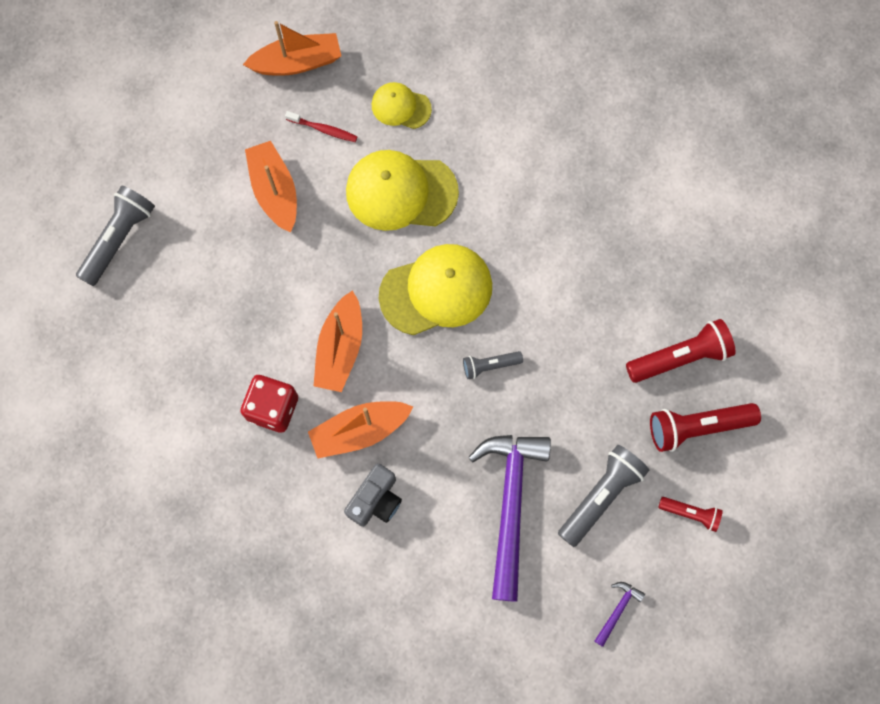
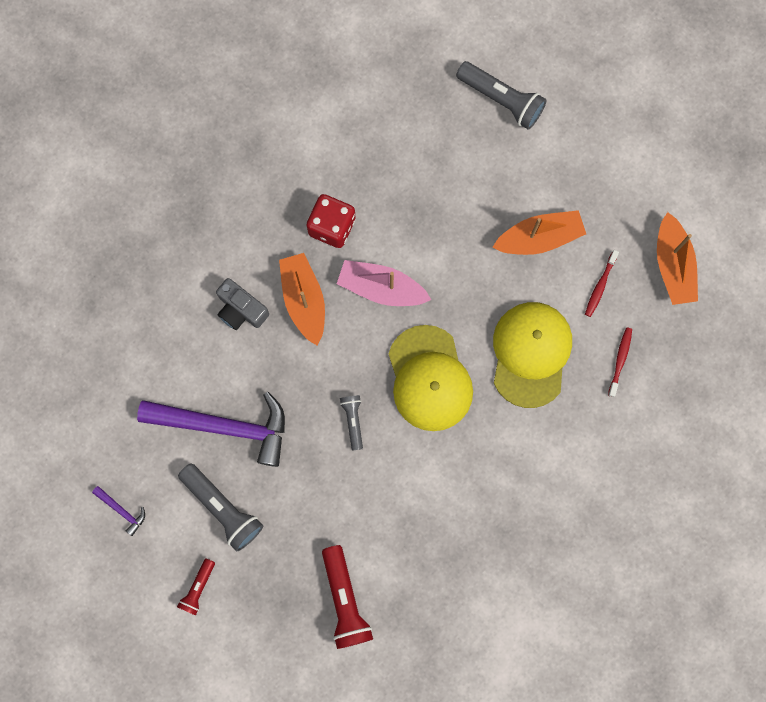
camera: 95 degrees right, 5 degrees up
orange boat [314,290,362,392] -> pink boat [337,260,431,306]
yellow cap [372,82,432,129] -> red toothbrush [608,327,632,397]
red flashlight [650,403,761,452] -> none

